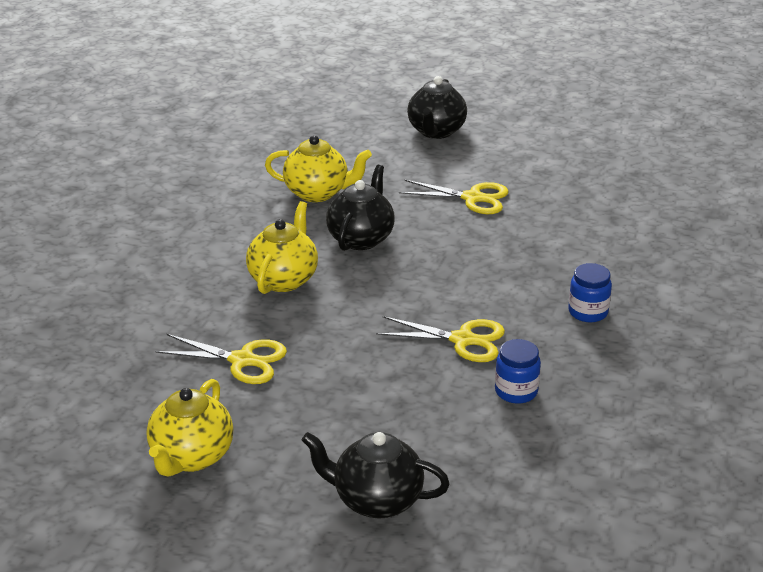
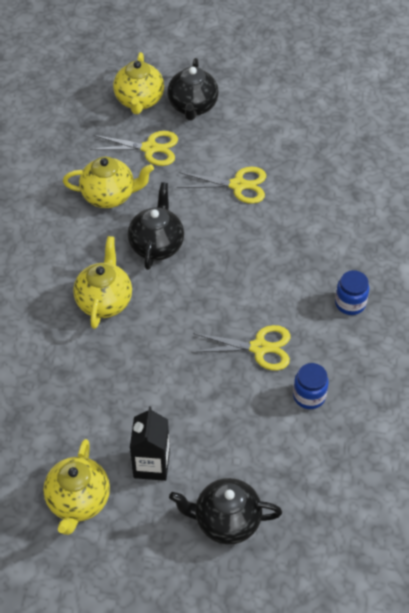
camera: 10 degrees left, 20 degrees up
yellow scissors [155,334,287,384] -> yellow scissors moved to [90,131,178,166]
none -> yellow teapot [113,52,164,114]
none -> black carton [130,406,170,481]

